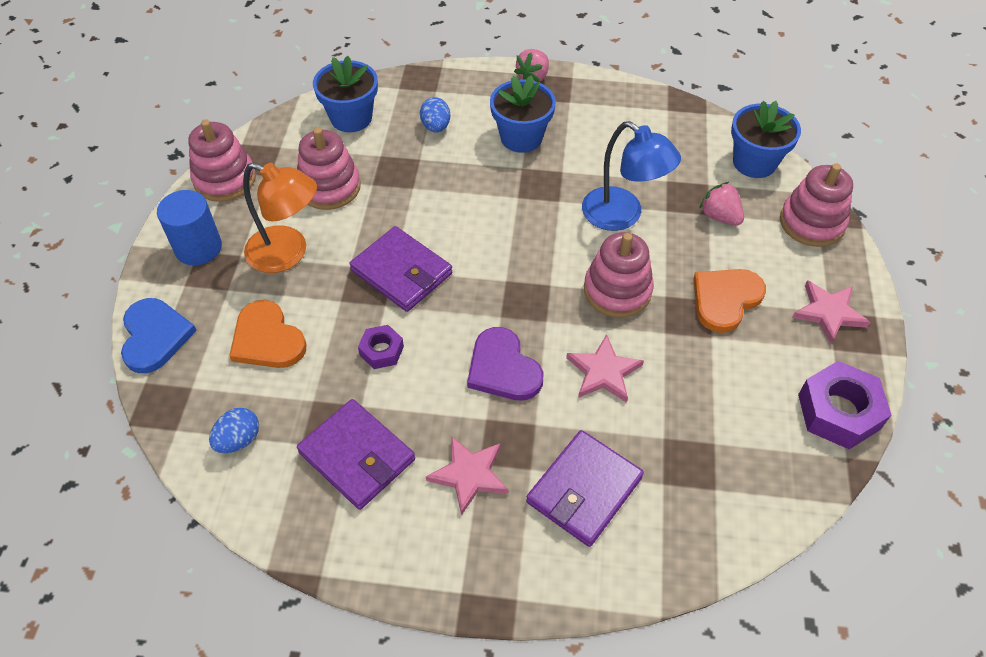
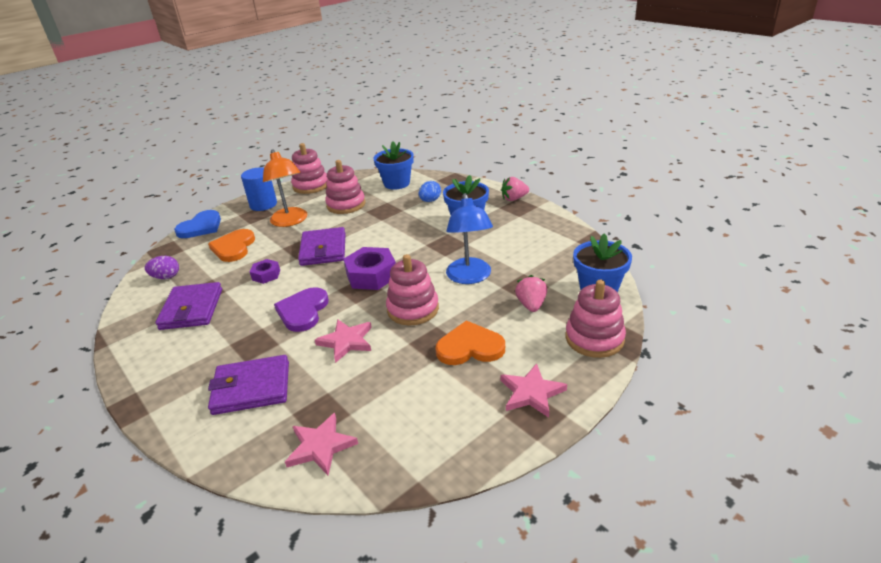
camera: 45 degrees right, 20 degrees down
blue egg [209,408,259,453] -> purple egg [145,256,179,279]
pink star [426,436,509,516] -> pink star moved to [285,413,358,475]
purple nut [798,361,891,450] -> purple nut moved to [344,247,396,290]

